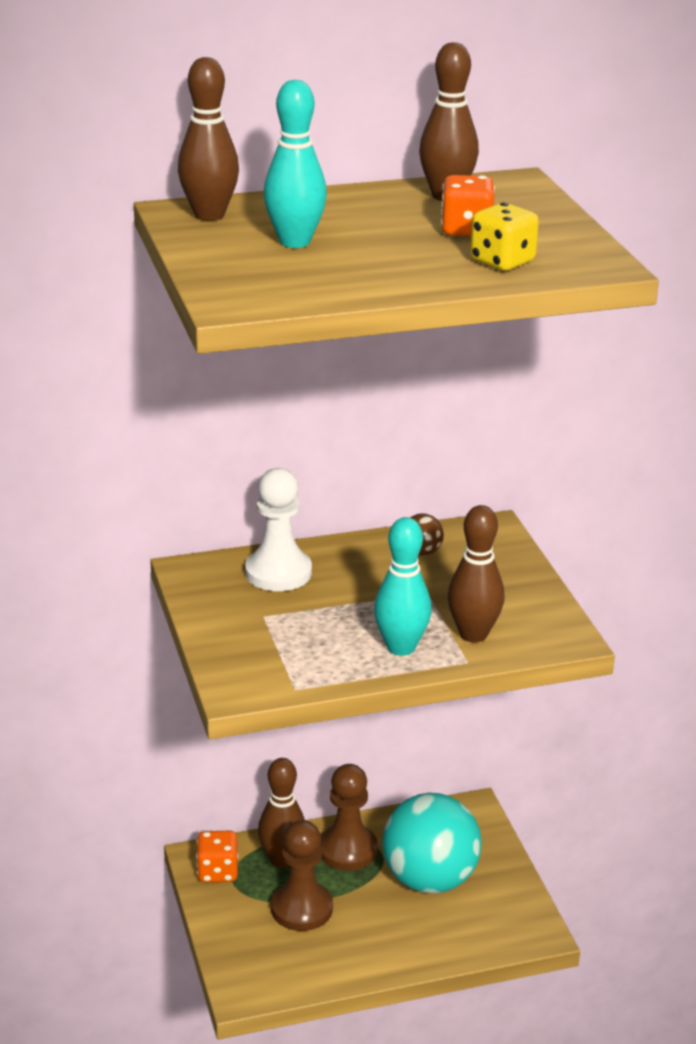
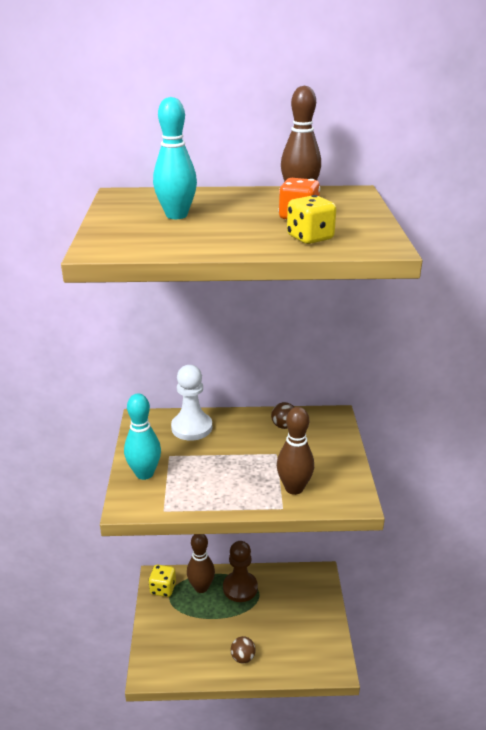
camera: 15 degrees right, 0 degrees up
brown bowling pin [178,57,239,221] -> none
orange dice [196,831,238,883] -> yellow dice [148,565,176,597]
brown pawn [271,820,333,931] -> none
turquoise bowling pin [374,517,432,656] -> turquoise bowling pin moved to [124,393,161,480]
turquoise ball [382,793,482,894] -> none
none -> brown ball [230,636,256,664]

